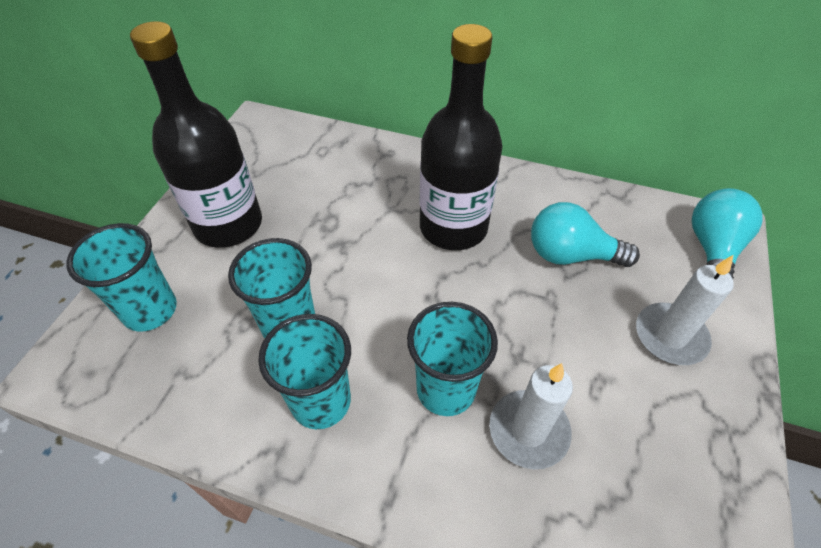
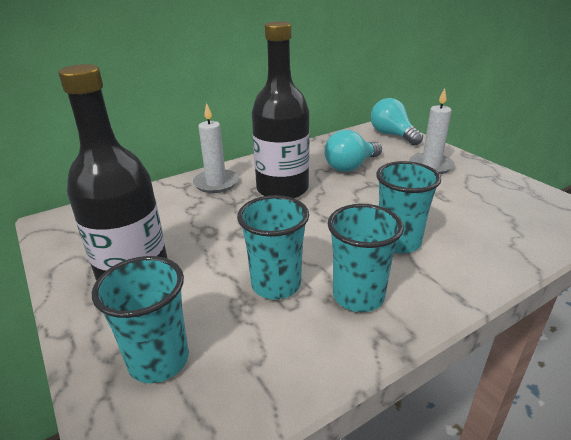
camera: 50 degrees left, 20 degrees down
white candle [489,363,573,469] -> white candle moved to [193,103,239,193]

